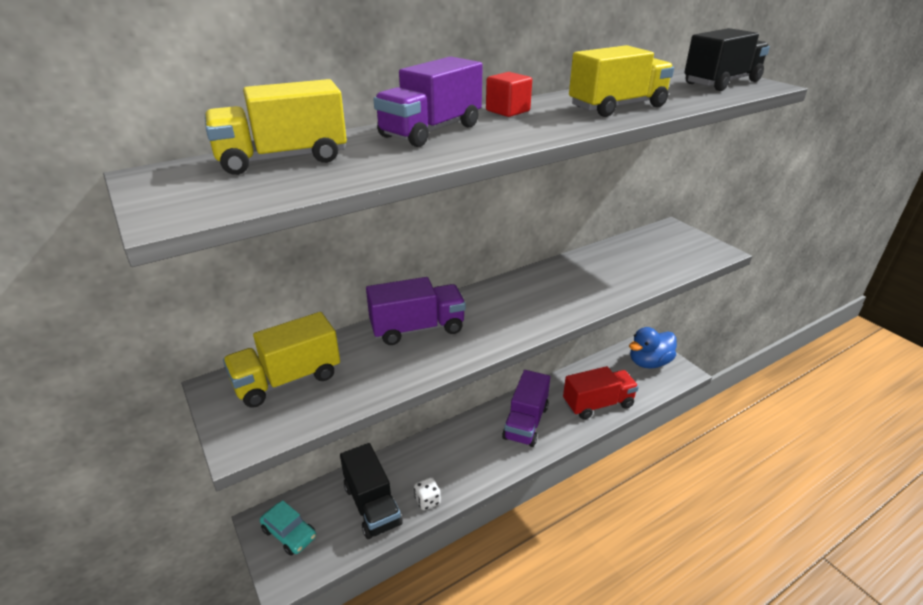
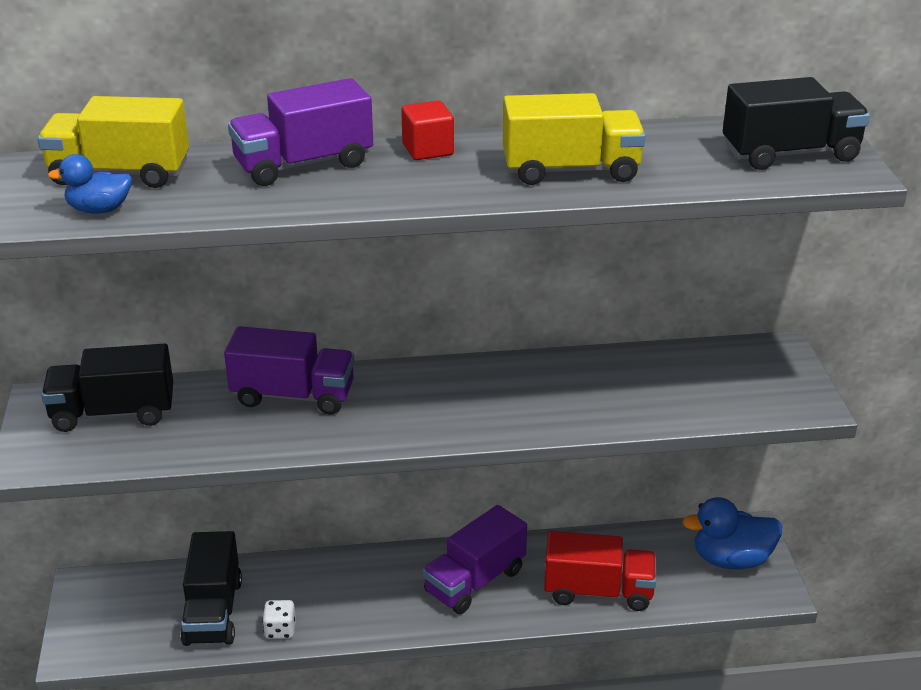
camera: 25 degrees right, 0 degrees up
yellow truck [223,312,340,408] -> black truck [41,344,173,432]
turquoise car [260,500,316,556] -> none
none -> blue duck [48,154,132,214]

